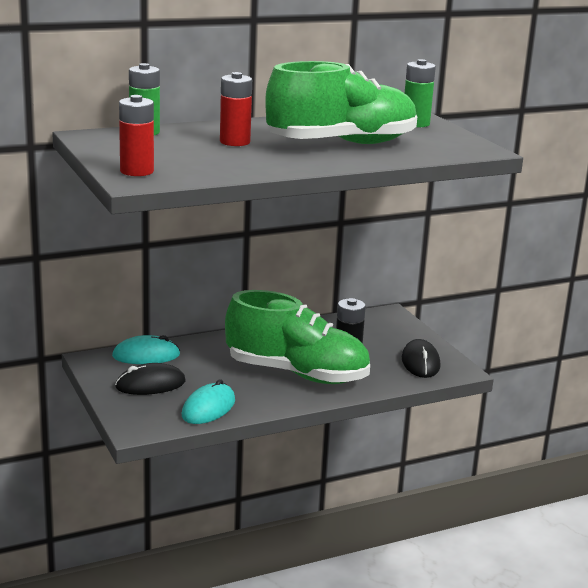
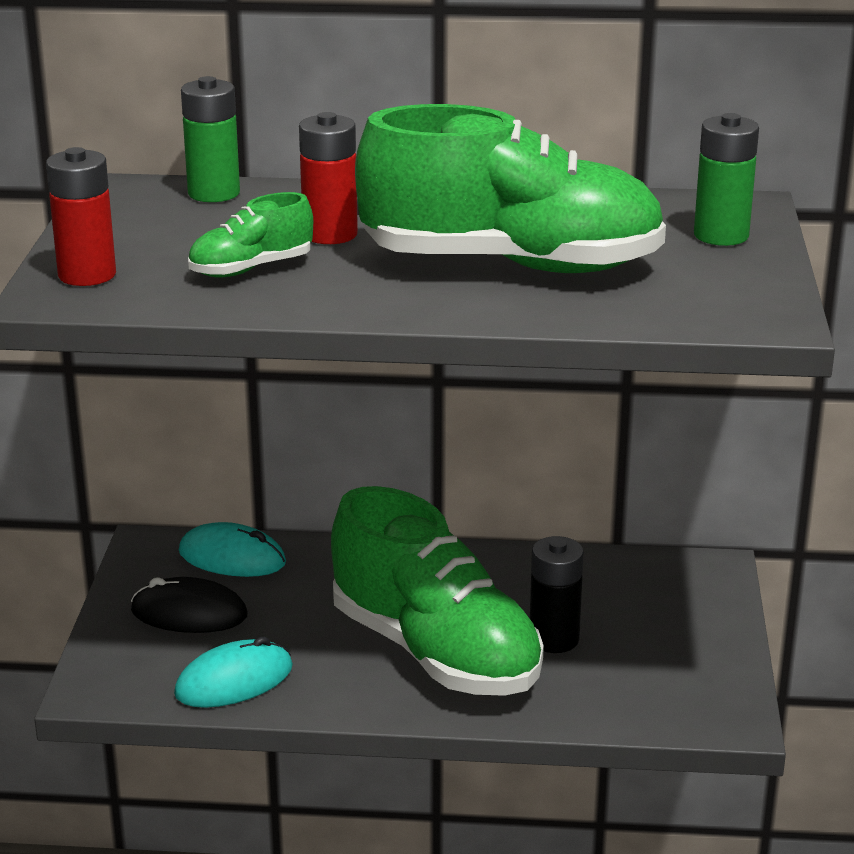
camera: 30 degrees right, 5 degrees up
black mouse [402,339,440,378] -> none
none -> green shoe [188,192,313,277]

